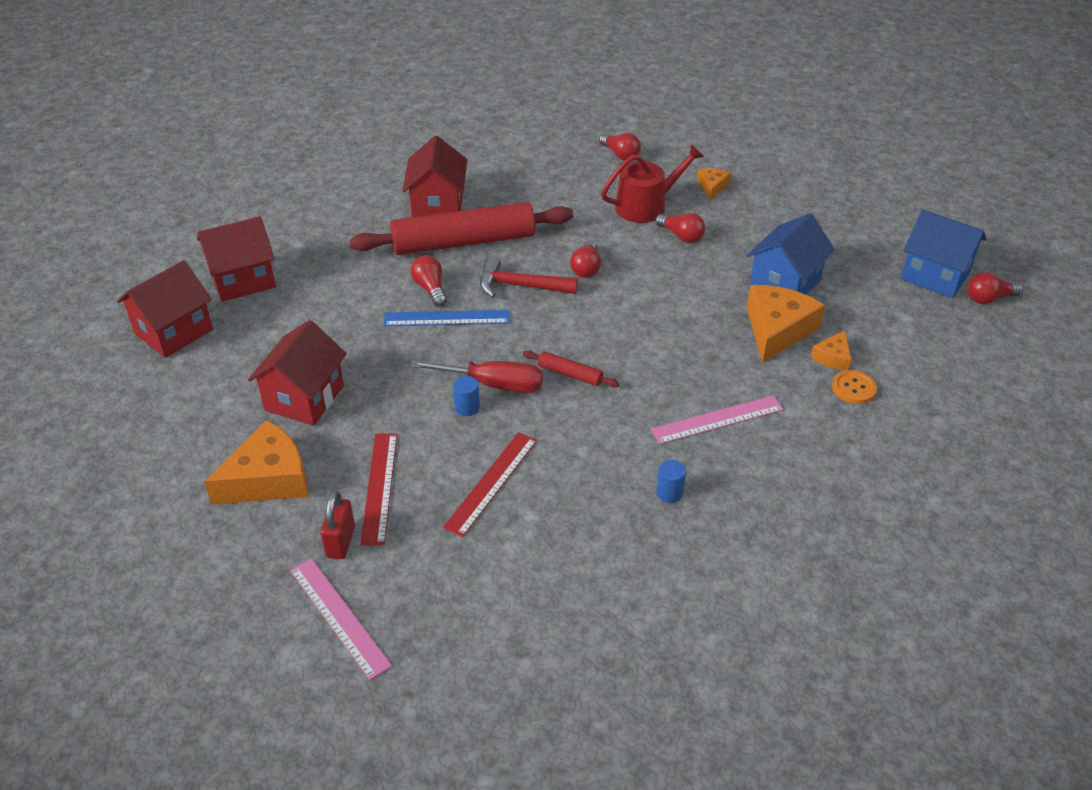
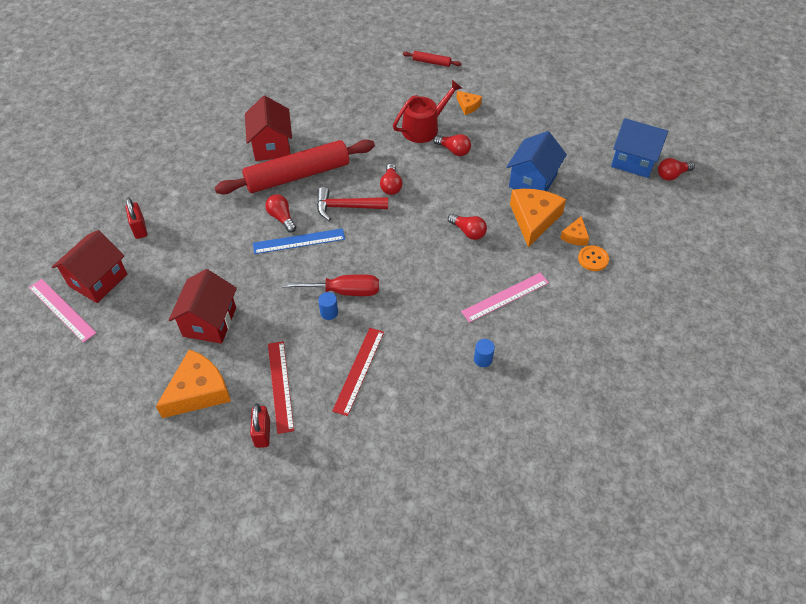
camera: 10 degrees left, 10 degrees up
red house [197,216,276,302] -> red padlock [126,197,147,239]
pink ruler [290,558,392,680] -> pink ruler moved to [29,279,96,343]
red rolling pin [523,350,619,387] -> red rolling pin moved to [403,51,462,67]
red light bulb [599,133,641,160] -> red light bulb moved to [448,214,487,240]
orange cheese [697,168,731,200] -> orange cheese turned 135 degrees clockwise [456,91,482,115]

